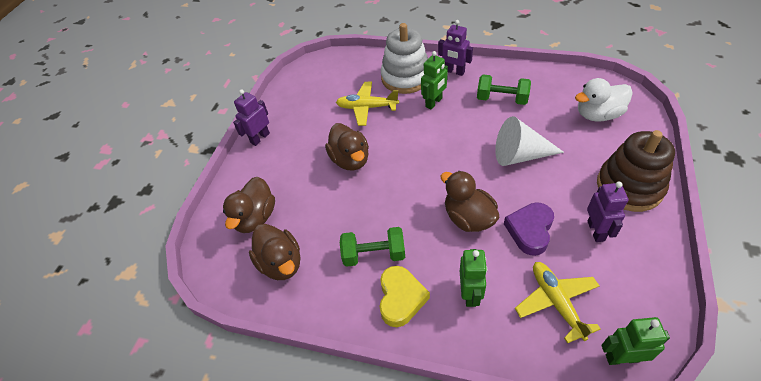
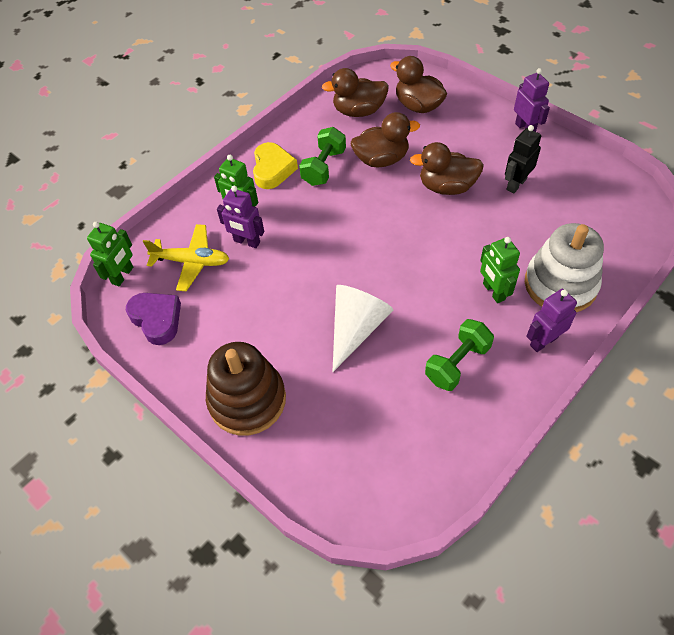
camera: 115 degrees right, 5 degrees up
yellow plane [336,82,399,126] -> none
yellow heart [379,266,430,327] -> yellow heart turned 120 degrees counterclockwise [253,142,298,189]
brown duck [441,171,499,232] -> brown duck moved to [351,112,420,167]
purple heart [504,202,554,256] -> purple heart moved to [126,293,181,345]
white duck [575,78,633,122] -> none
purple robot [587,182,628,242] -> purple robot moved to [217,186,264,248]
none -> black robot [505,125,541,194]

